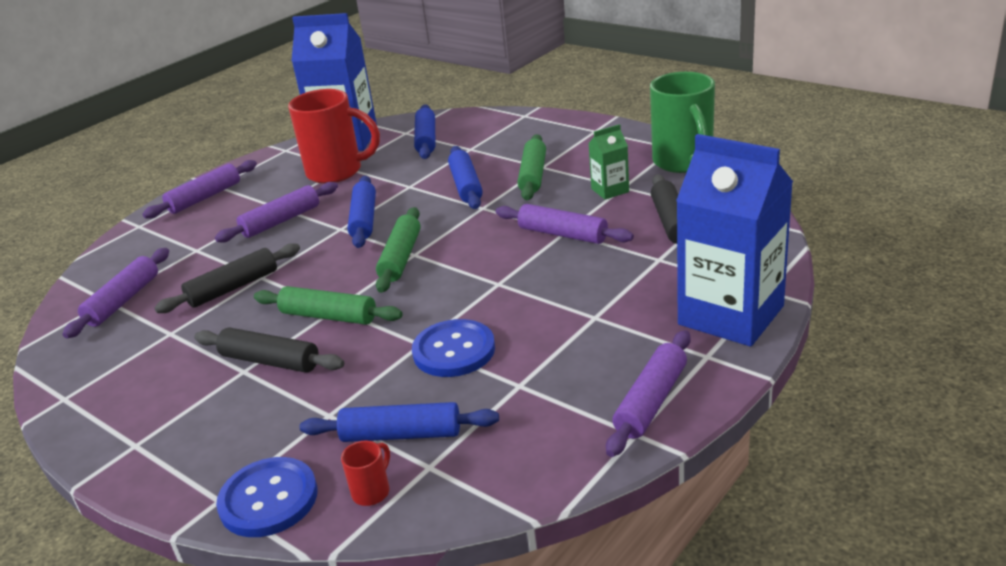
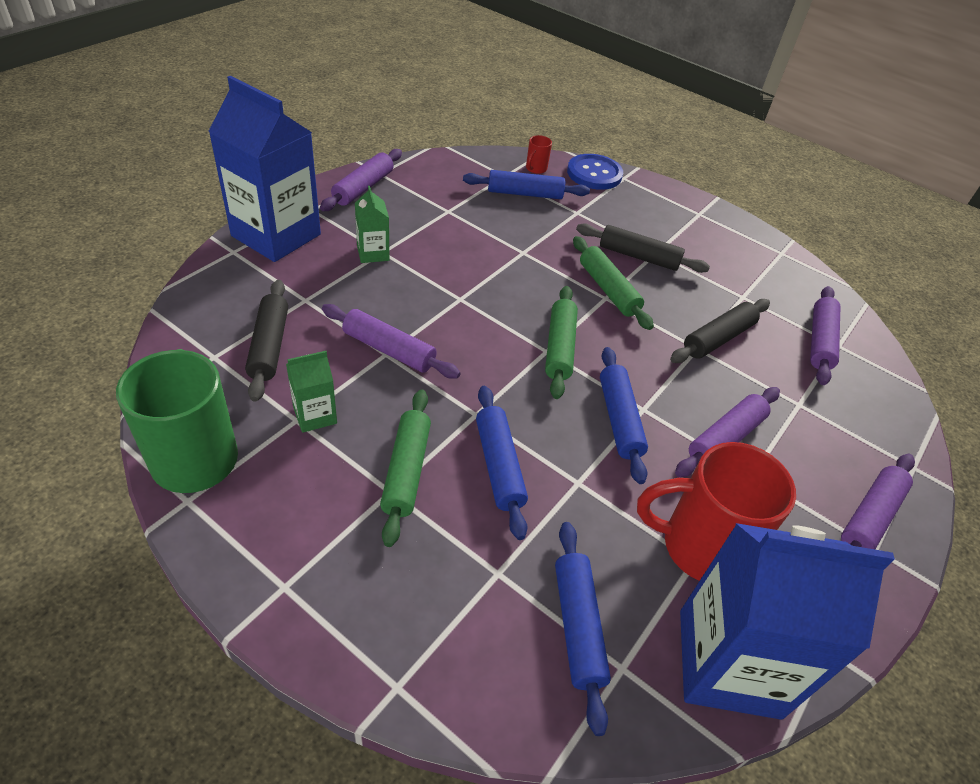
camera: 170 degrees right, 15 degrees up
green rolling pin [254,286,403,325] -> green rolling pin turned 45 degrees clockwise [573,236,654,330]
blue button [412,319,495,377] -> none
none -> green carton [355,186,389,263]

